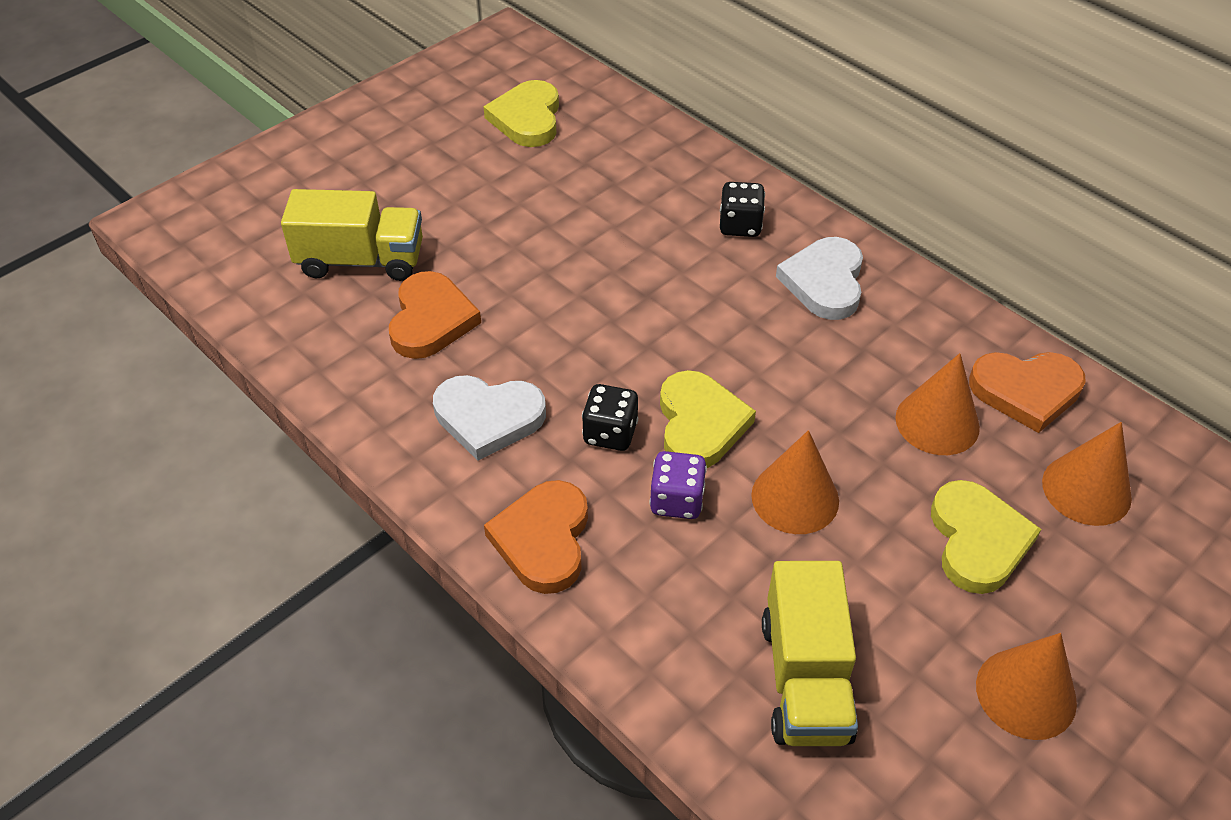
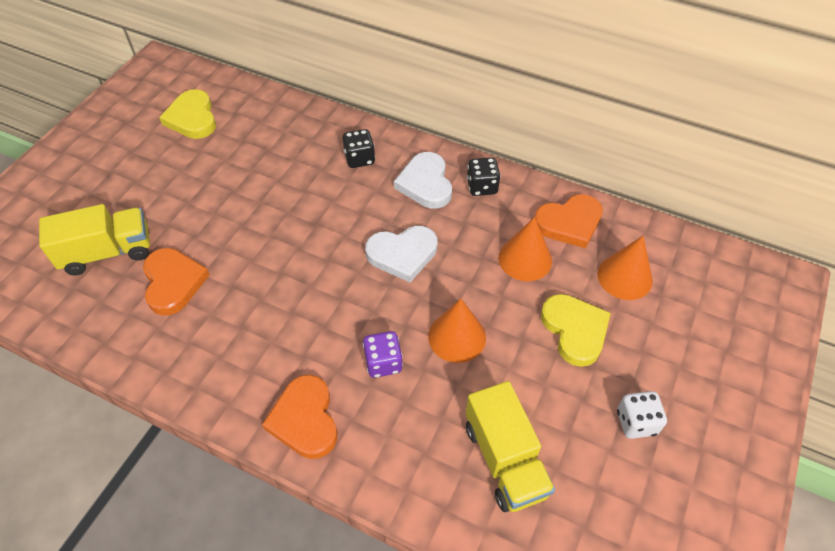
camera: 20 degrees left, 5 degrees up
white heart [433,375,546,461] -> white heart moved to [365,226,438,282]
black dice [582,384,638,451] -> black dice moved to [467,157,501,196]
yellow heart [660,370,756,468] -> none
orange cone [976,633,1077,740] -> white dice [617,391,667,439]

